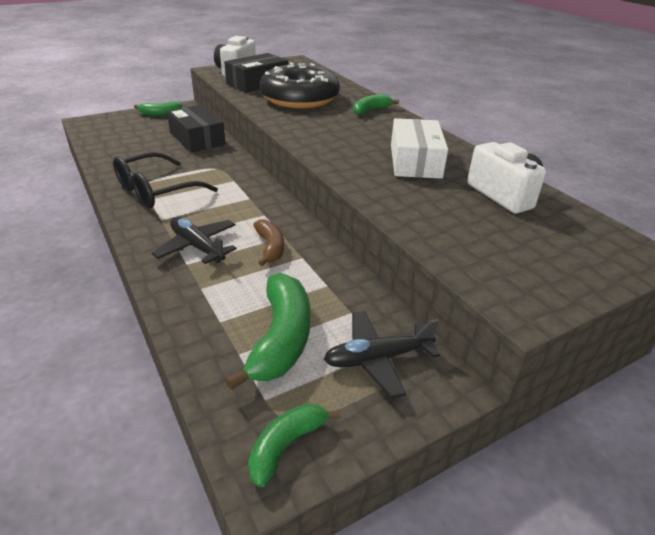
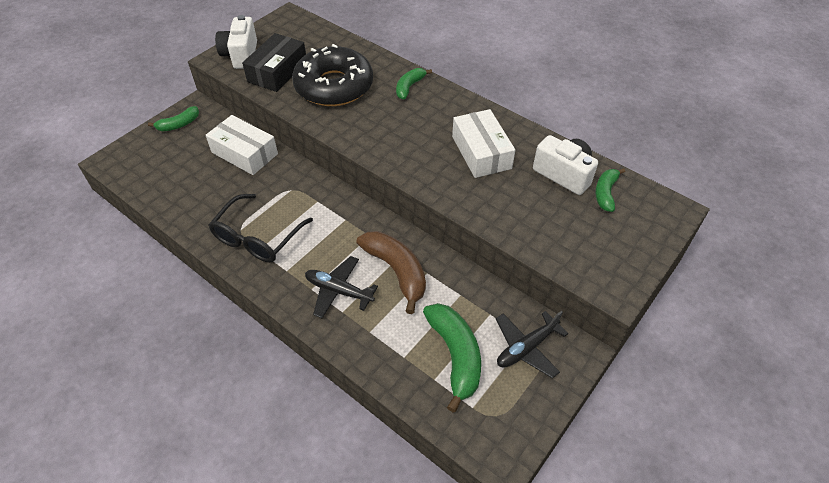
camera: 20 degrees left, 15 degrees up
black box [167,105,226,153] -> white box [206,115,278,175]
green banana [248,404,341,488] -> green banana moved to [595,168,625,212]
brown banana [253,219,284,266] -> brown banana [357,231,426,314], size x1.70

